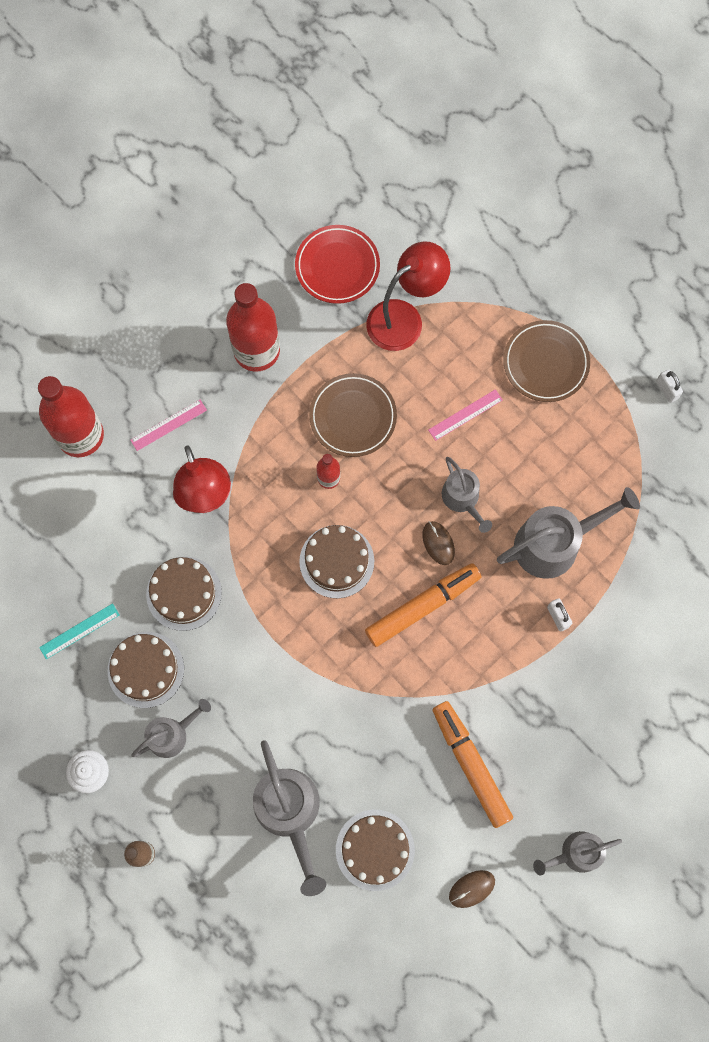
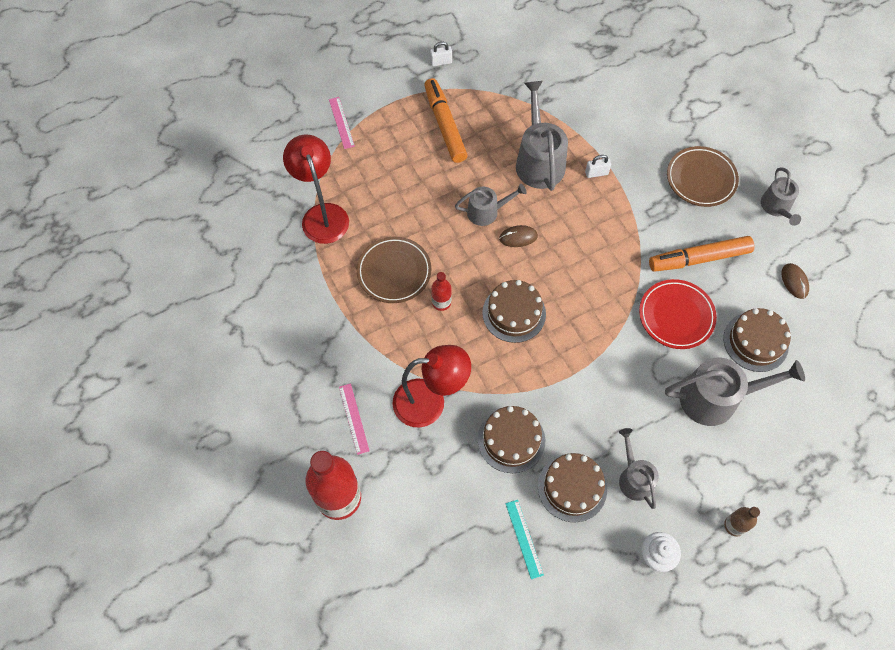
camera: 75 degrees left, 10 degrees down
red bottle [226,283,280,372] -> none
red plate [295,225,380,304] -> red plate moved to [639,279,717,349]
orange marker [365,563,481,647] -> orange marker moved to [424,78,468,163]
pink ruler [428,389,503,441] -> pink ruler moved to [329,97,355,149]
brown plate [503,320,590,402] -> brown plate moved to [667,146,739,207]

